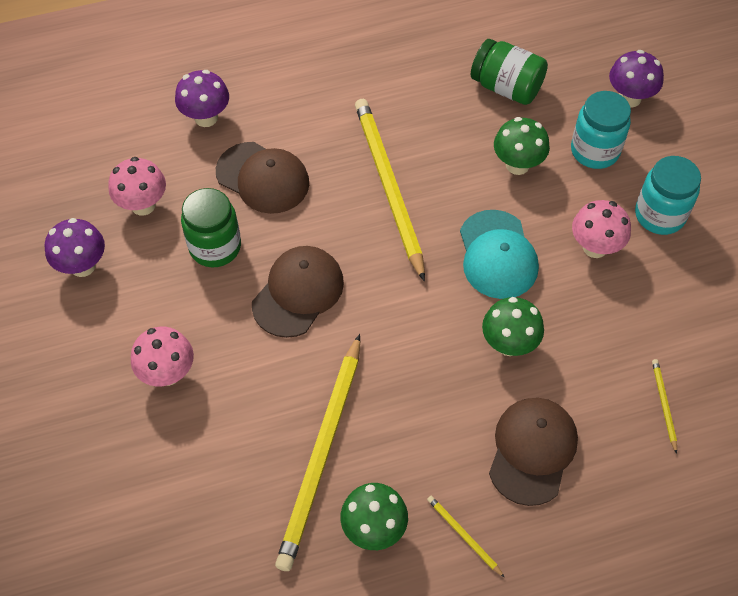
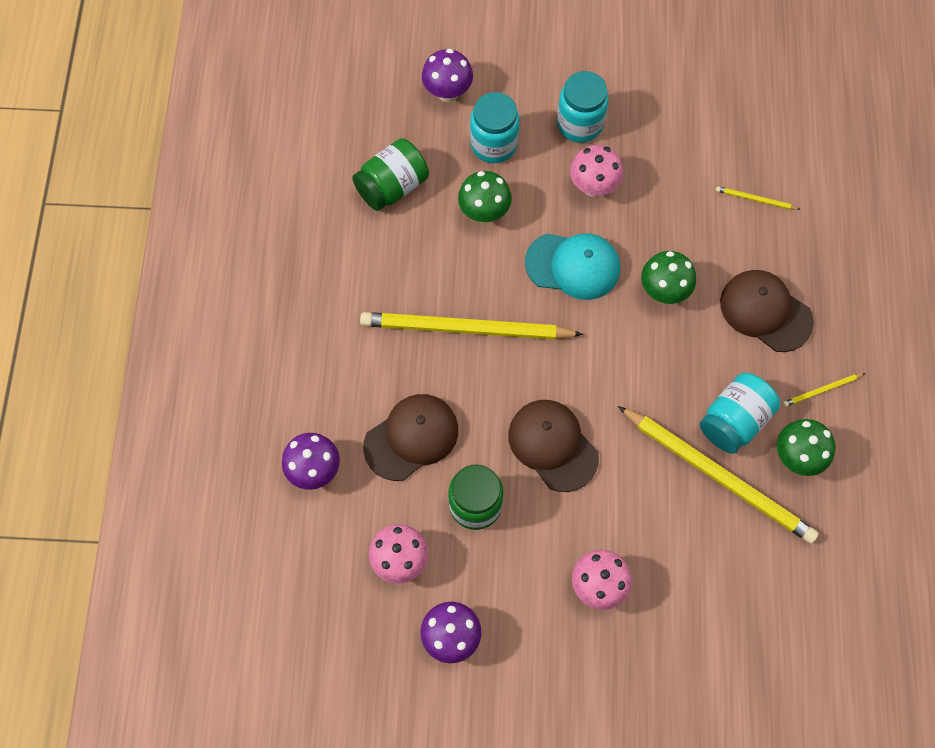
camera: 70 degrees left, 10 degrees up
none -> turquoise jar [700,373,780,454]

